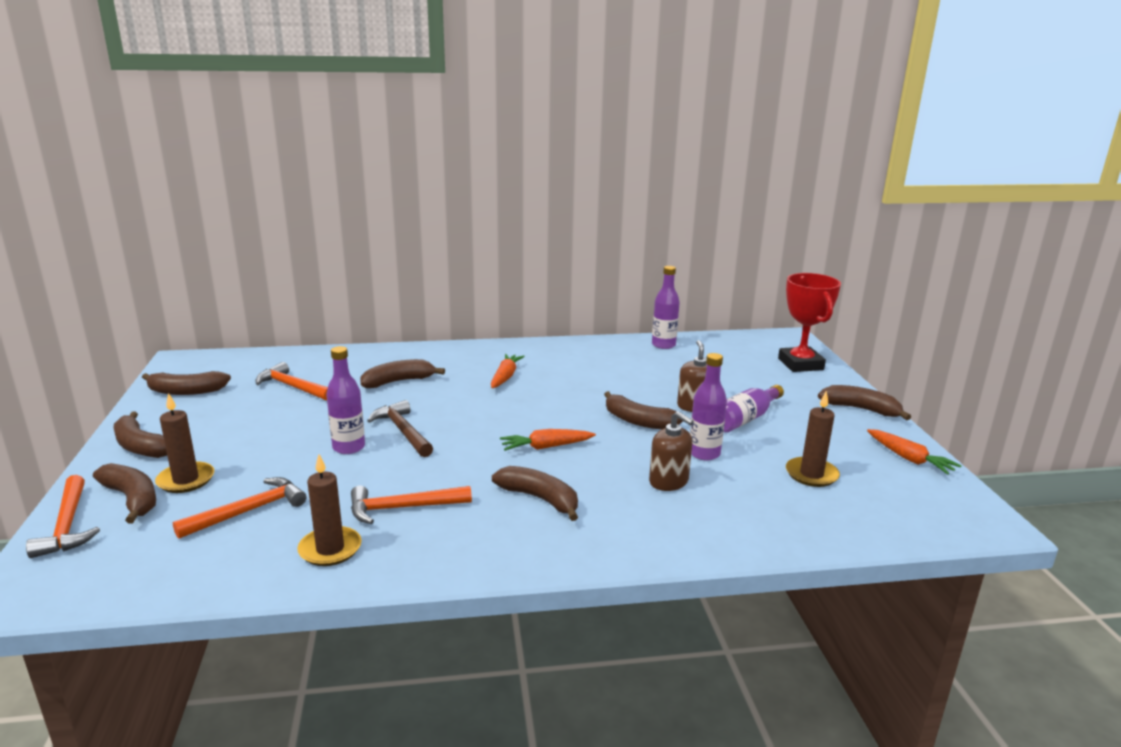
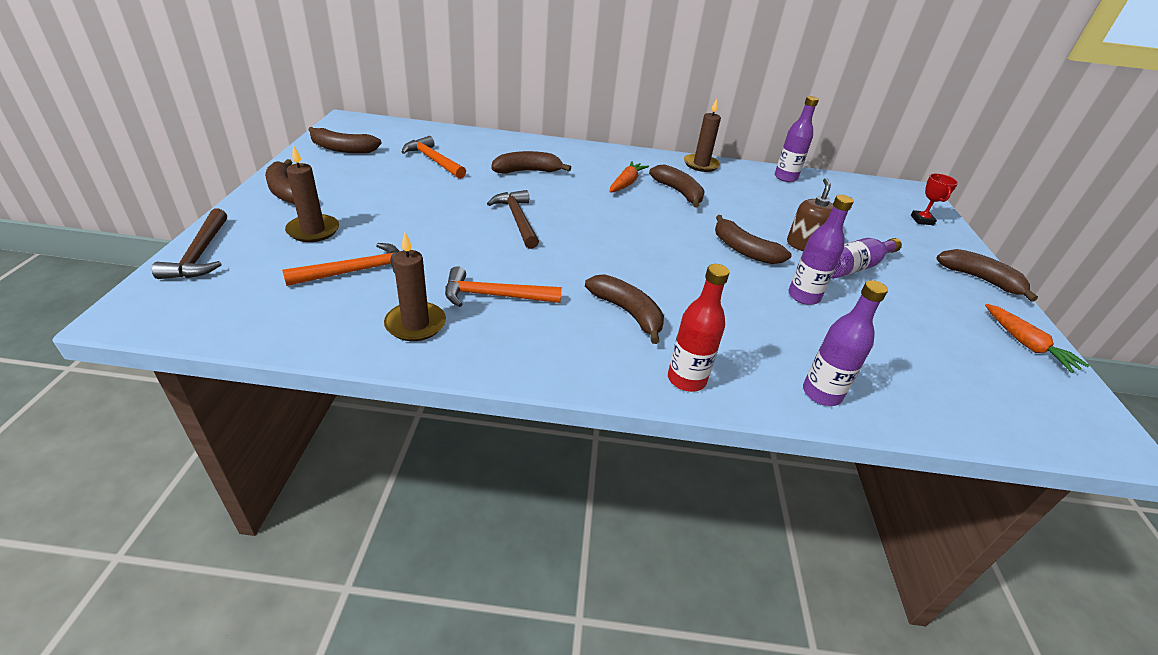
camera: 10 degrees right, 15 degrees up
orange hammer [26,475,100,558] -> brown hammer [152,209,227,279]
brown banana [93,463,156,524] -> brown banana moved to [649,165,705,208]
purple bottle [326,346,365,454] -> purple bottle moved to [803,280,888,406]
orange carrot [500,429,596,451] -> none
brown soap dispenser [649,411,694,491] -> none
red trophy [778,273,841,372] -> red trophy [911,173,958,225], size x0.50
brown candle [786,391,840,487] -> brown candle moved to [684,99,721,172]
none -> red bottle [668,264,729,392]

